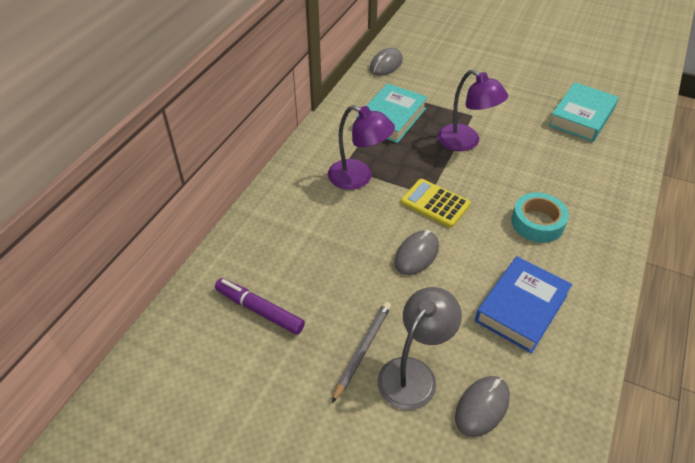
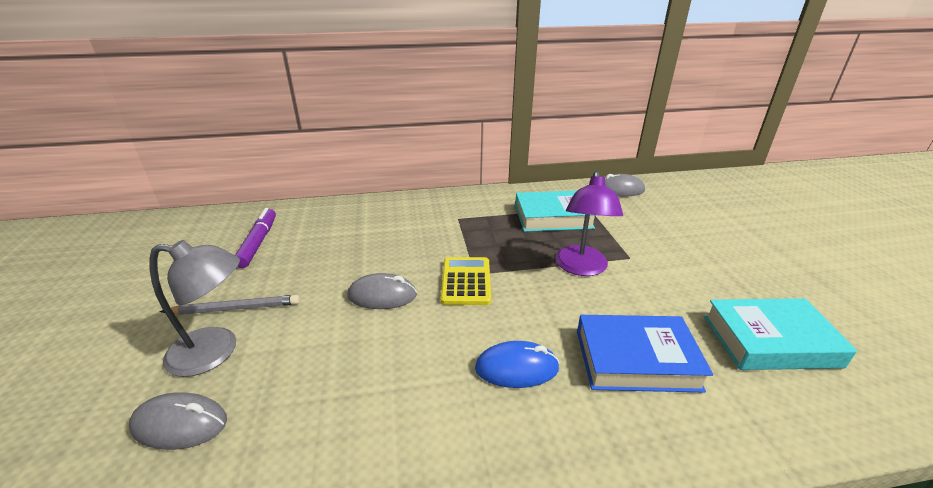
camera: 55 degrees right, 15 degrees down
purple lamp [328,105,395,190] -> none
blue book [475,256,572,353] -> blue book moved to [577,315,713,393]
turquoise tape [511,193,569,243] -> blue mouse [475,341,560,388]

